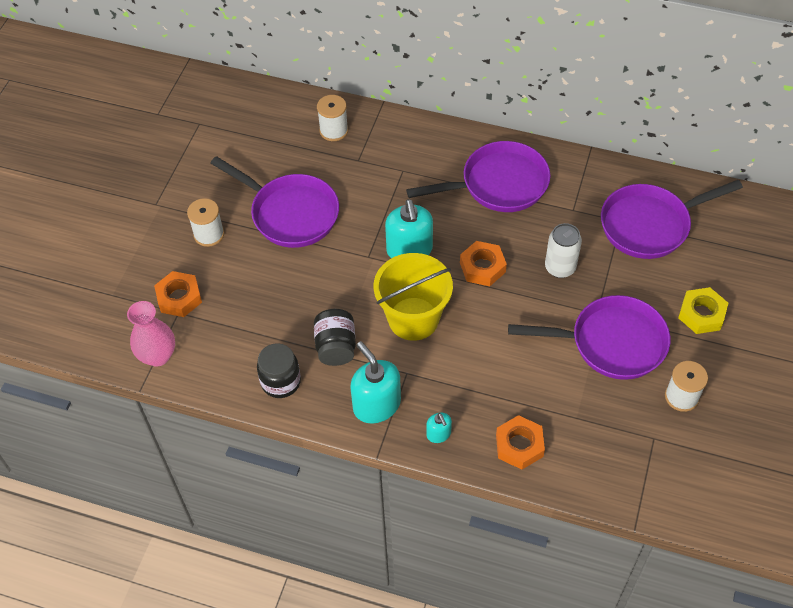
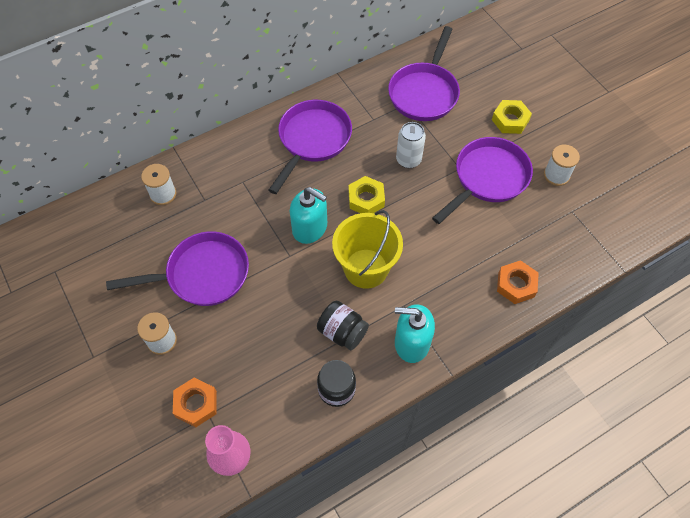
camera: 50 degrees left, 5 degrees up
turquoise soap dispenser [426,413,452,443] -> none
orange nut [460,241,507,286] -> yellow nut [349,176,385,213]

